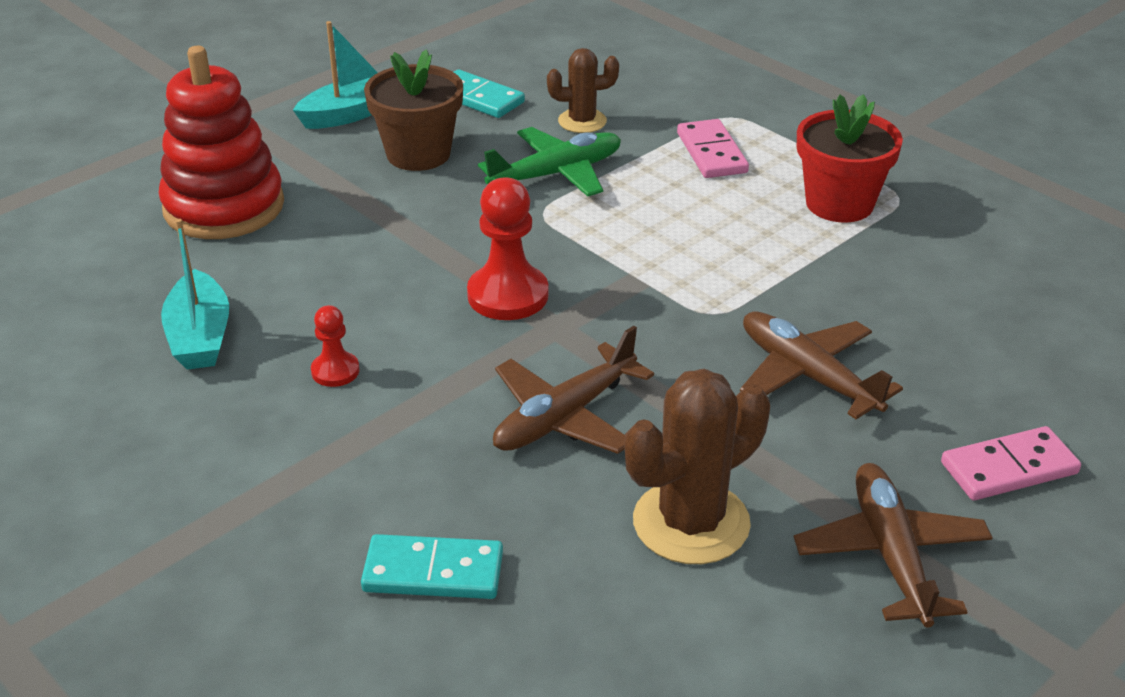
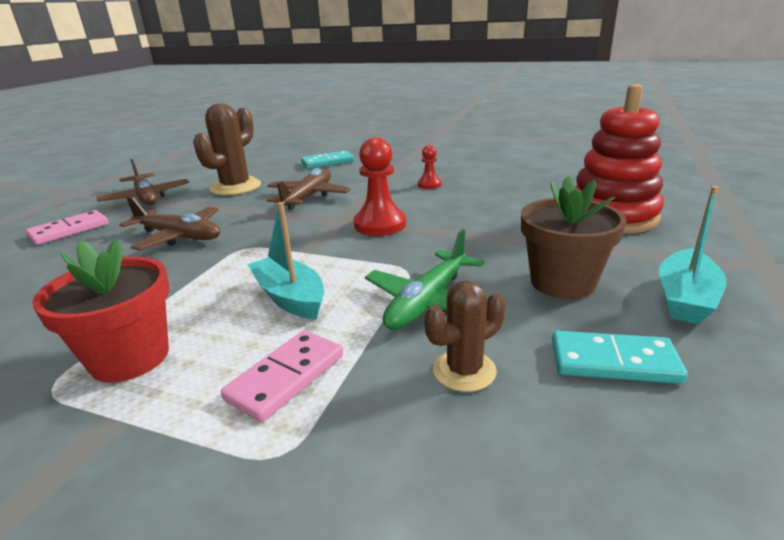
camera: 155 degrees right, 10 degrees down
turquoise boat [161,219,229,370] -> turquoise boat moved to [247,202,324,320]
pink domino [677,119,749,178] -> pink domino turned 75 degrees clockwise [221,330,343,422]

